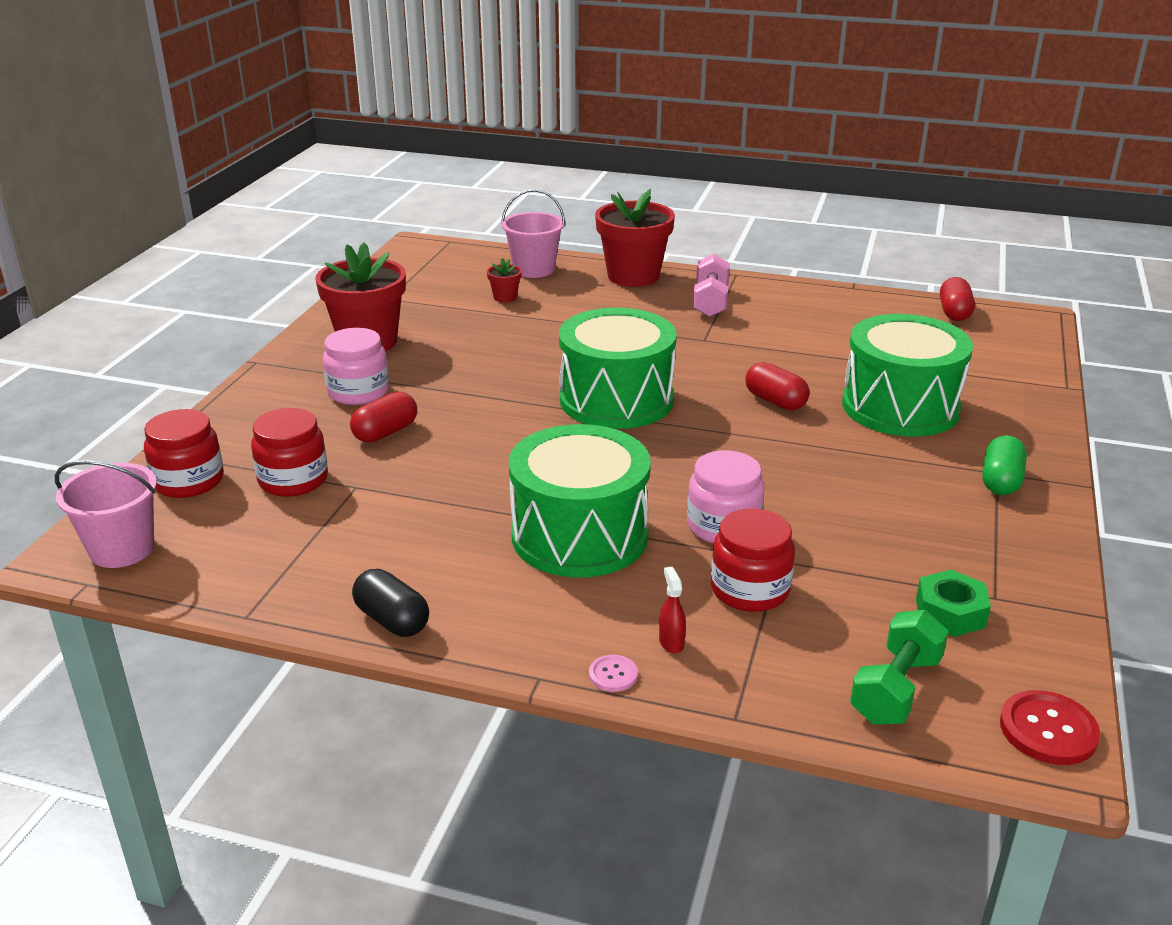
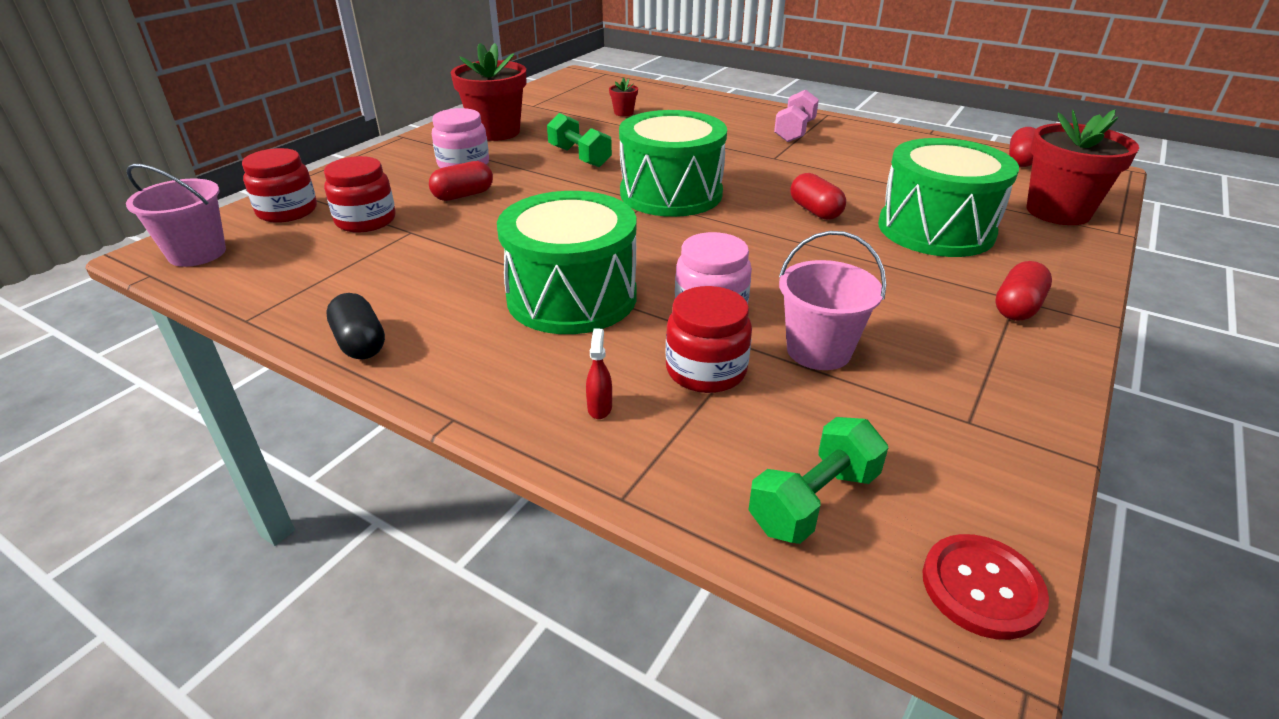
camera: 15 degrees right, 5 degrees up
pink bucket [501,189,565,278] -> pink bucket moved to [779,231,886,370]
pink button [589,654,638,692] -> none
red flower pot [595,189,675,287] -> red flower pot moved to [1026,109,1139,225]
green nut [916,569,991,637] -> none
green capsule [982,435,1027,495] -> red capsule [995,261,1052,321]
none -> green dumbbell [547,113,612,167]

